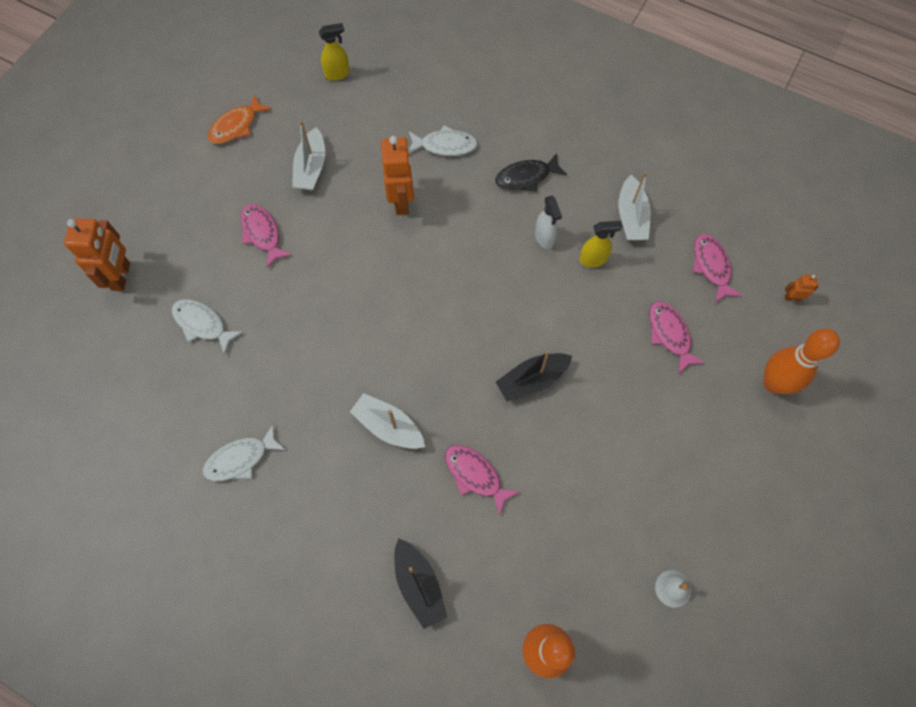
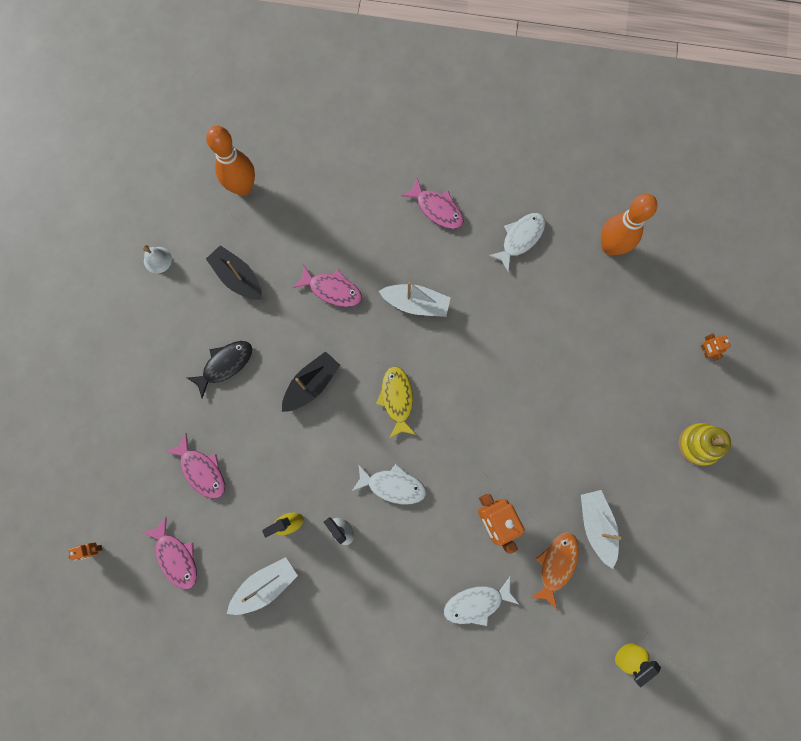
camera: 160 degrees right, 10 degrees up
orange robot [64,218,130,291] -> orange robot [701,333,731,361], size x0.46
white fish [172,299,243,355] -> white fish moved to [352,464,426,505]
orange fish [208,94,272,144] -> orange fish moved to [530,532,579,610]
pink fish [241,204,292,268] -> pink fish moved to [401,178,464,229]
black boat [394,538,447,629] -> black boat moved to [206,245,262,300]
black fish [495,153,567,192] -> black fish moved to [187,341,252,398]
white boat [618,172,651,240] -> white boat turned 75 degrees clockwise [227,557,298,615]
orange bowling pin [764,329,840,394] -> orange bowling pin moved to [601,194,657,255]
none -> yellow fish [376,366,416,438]
none -> yellow stacking toy [679,423,731,466]

